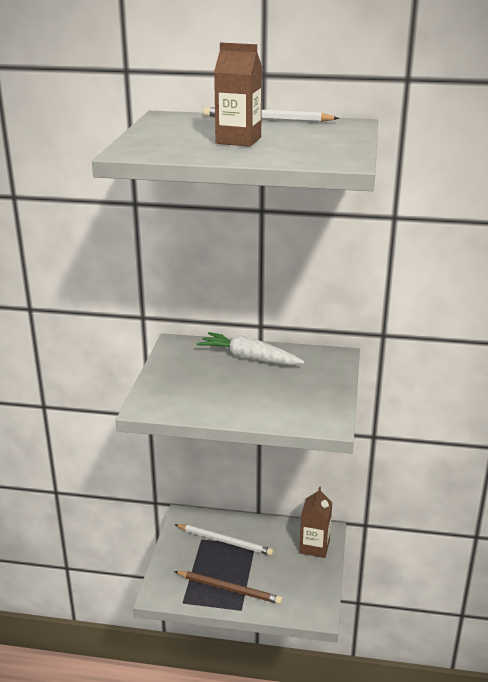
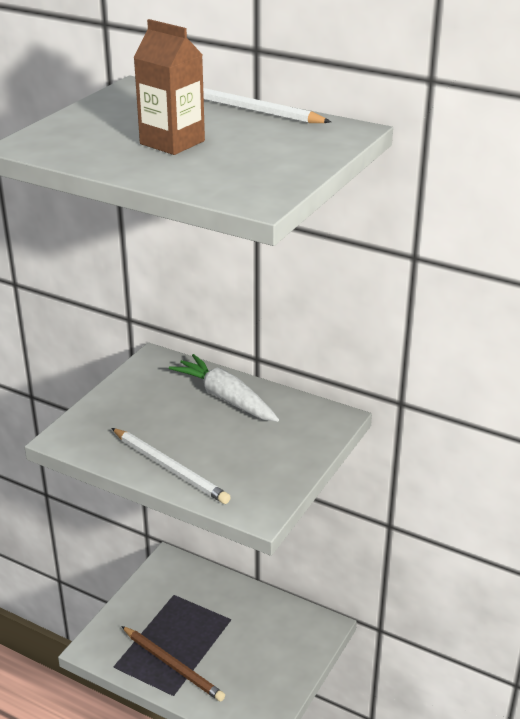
camera: 20 degrees right, 5 degrees up
white pencil [174,524,274,556] -> white pencil moved to [112,428,231,504]
brown carton [299,487,332,558] -> none

